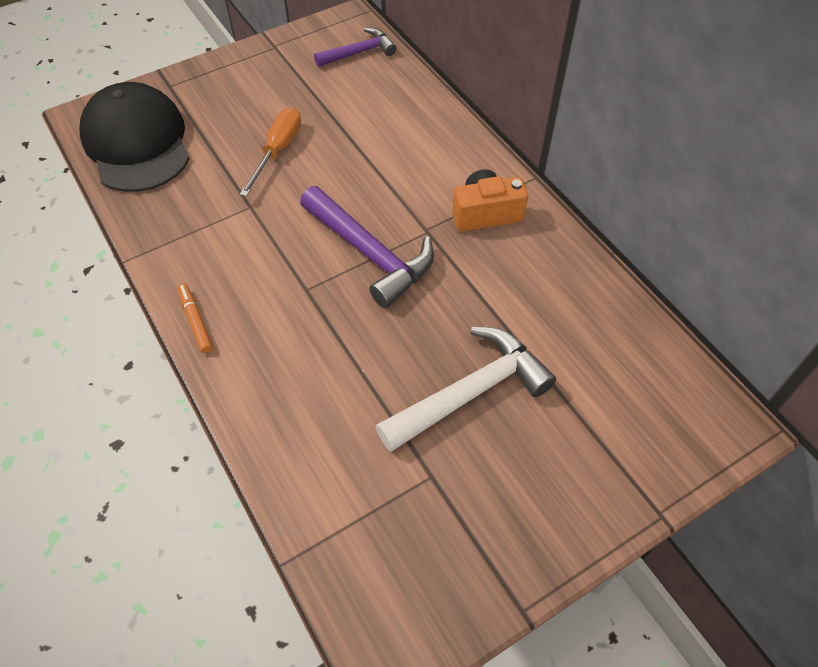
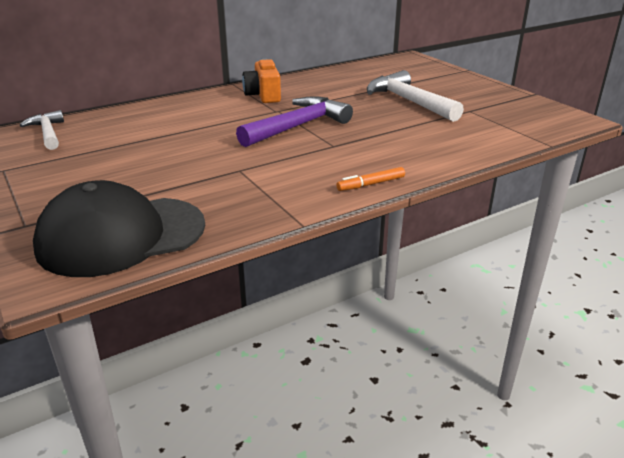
camera: 90 degrees left, 25 degrees down
orange screwdriver [240,108,301,197] -> none
purple hammer [314,28,397,67] -> white hammer [20,110,64,150]

